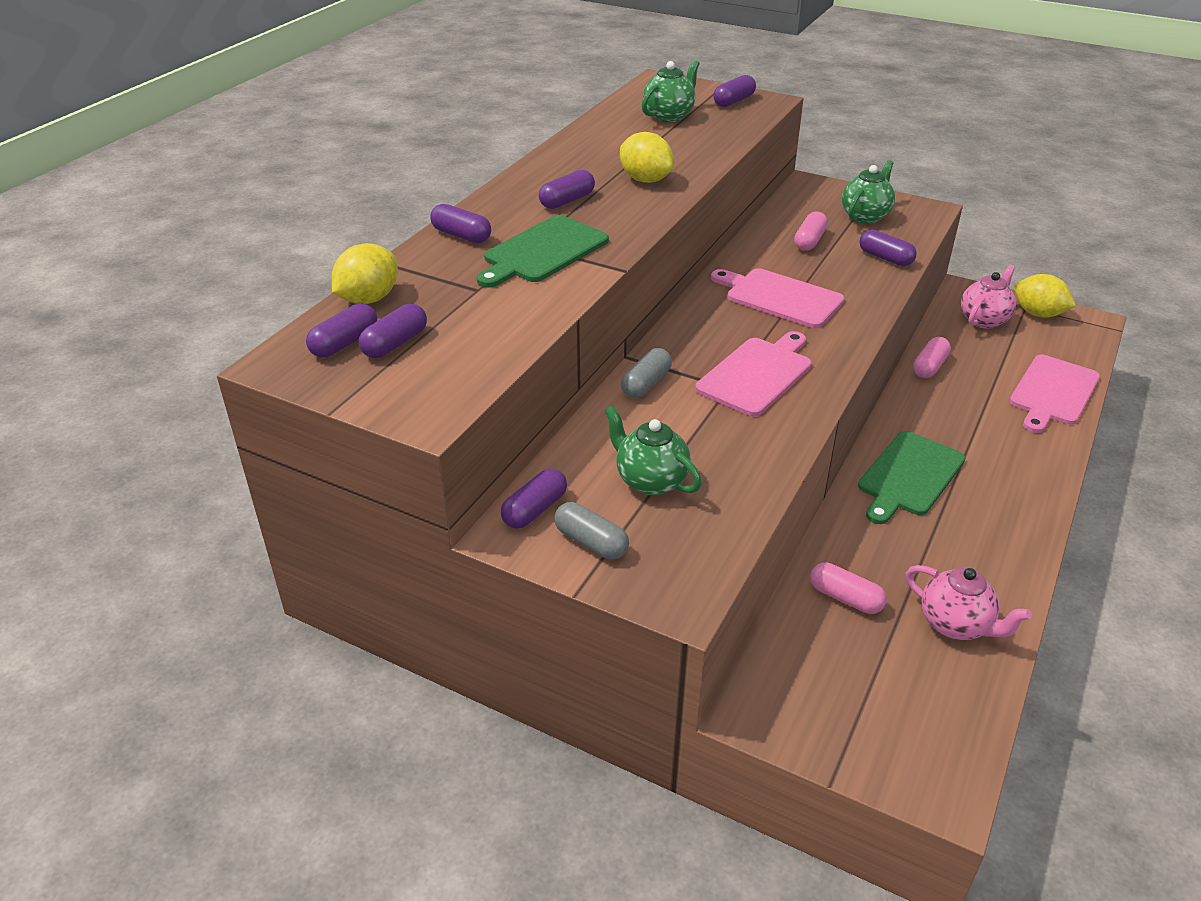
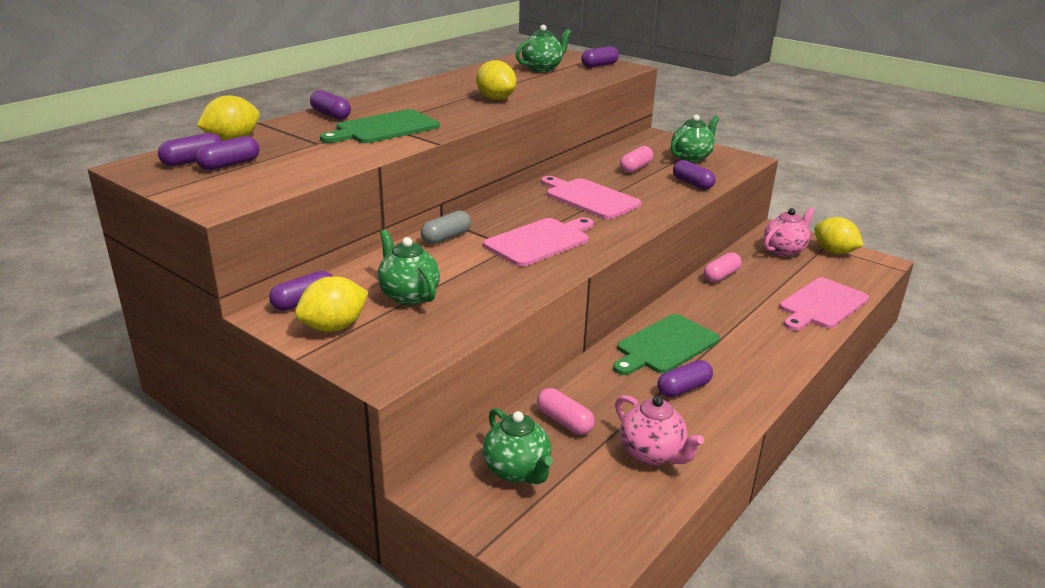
camera: 10 degrees right, 10 degrees down
purple capsule [539,170,595,209] -> purple capsule moved to [657,360,713,397]
grey capsule [554,502,629,560] -> yellow lemon [295,276,368,332]
none -> green teapot [483,408,553,484]

